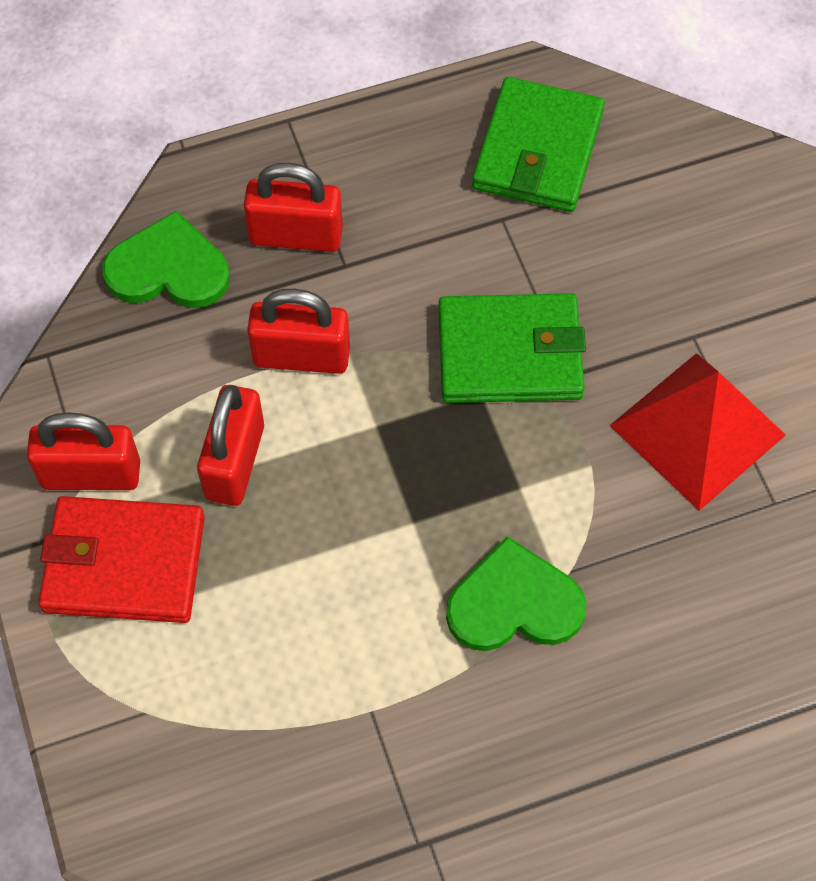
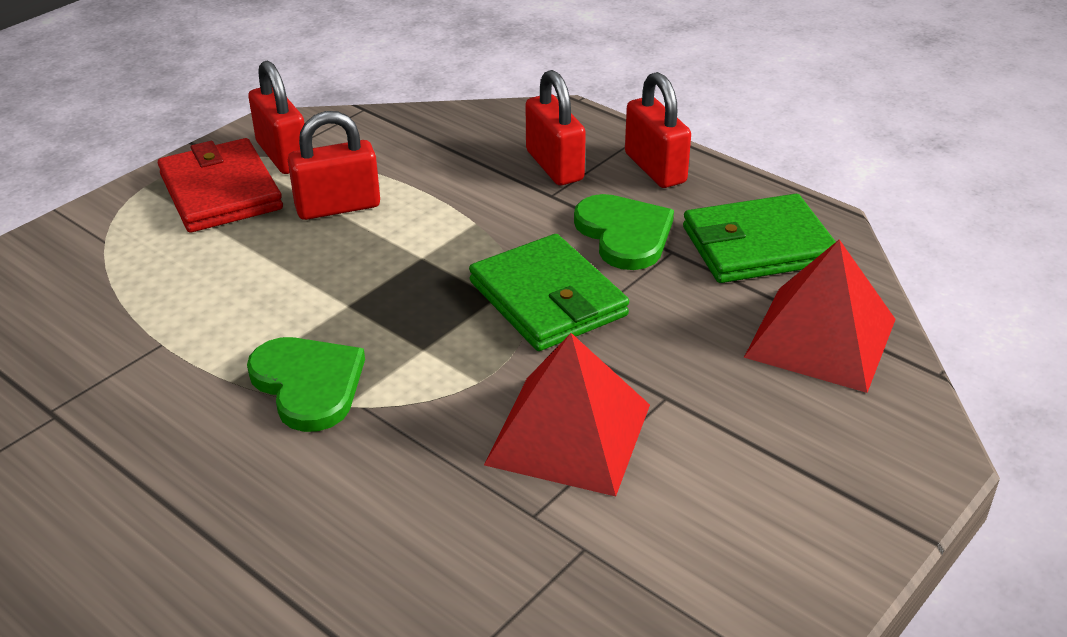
camera: 60 degrees right, 25 degrees down
green heart [102,211,230,308] -> green heart moved to [574,194,674,270]
red padlock [247,289,350,374] -> red padlock moved to [625,72,691,188]
none -> red pyramid [744,239,896,393]

